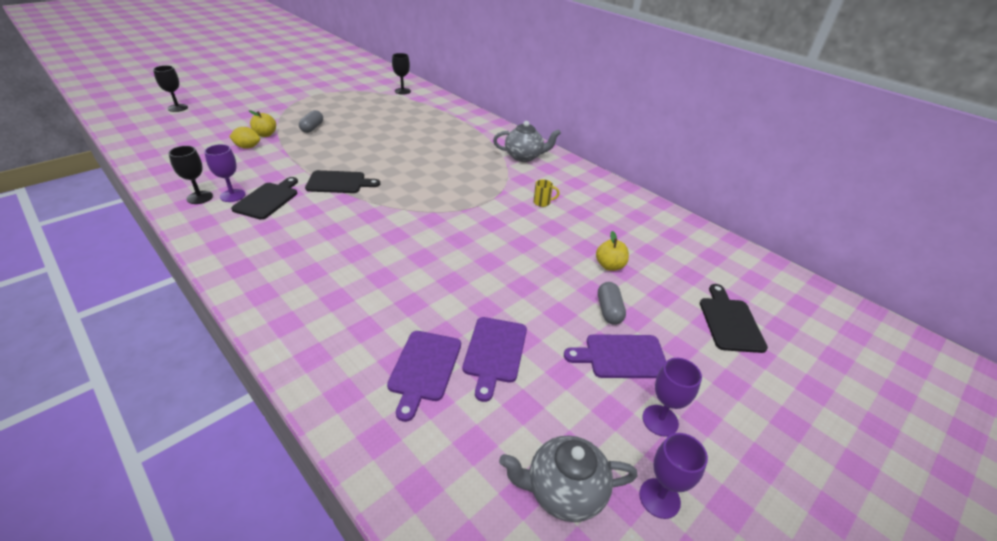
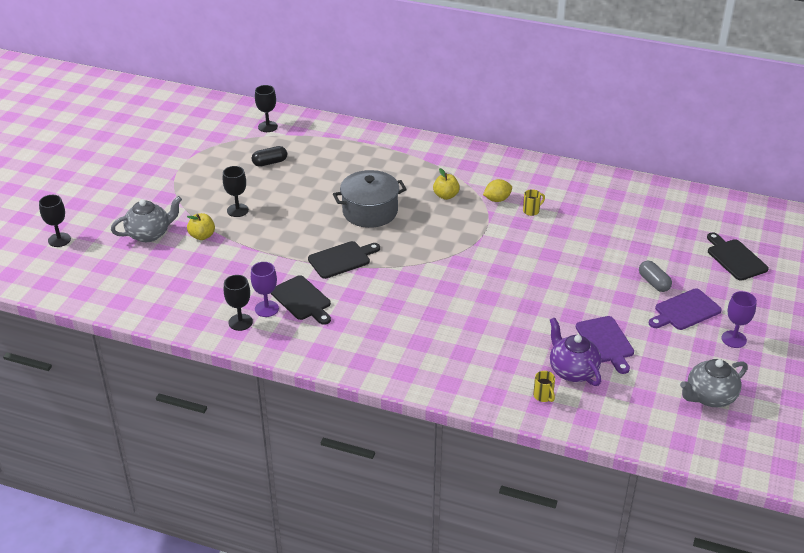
camera: 25 degrees left, 0 degrees up
yellow lemon [229,127,260,149] -> yellow lemon moved to [483,179,512,202]
black cutting board [231,177,298,219] -> black cutting board turned 150 degrees clockwise [271,275,331,325]
grey capsule [299,110,323,133] -> black goblet [223,166,249,217]
purple cutting board [387,331,461,422] -> purple teapot [550,318,601,386]
grey teapot [493,121,561,162] -> grey teapot moved to [111,196,182,242]
yellow apple [596,231,629,271] -> yellow apple moved to [433,168,460,200]
purple goblet [639,433,708,519] -> none
none -> black capsule [252,146,287,167]
none -> grey pot [333,170,407,228]
none -> yellow mug [533,371,555,402]

